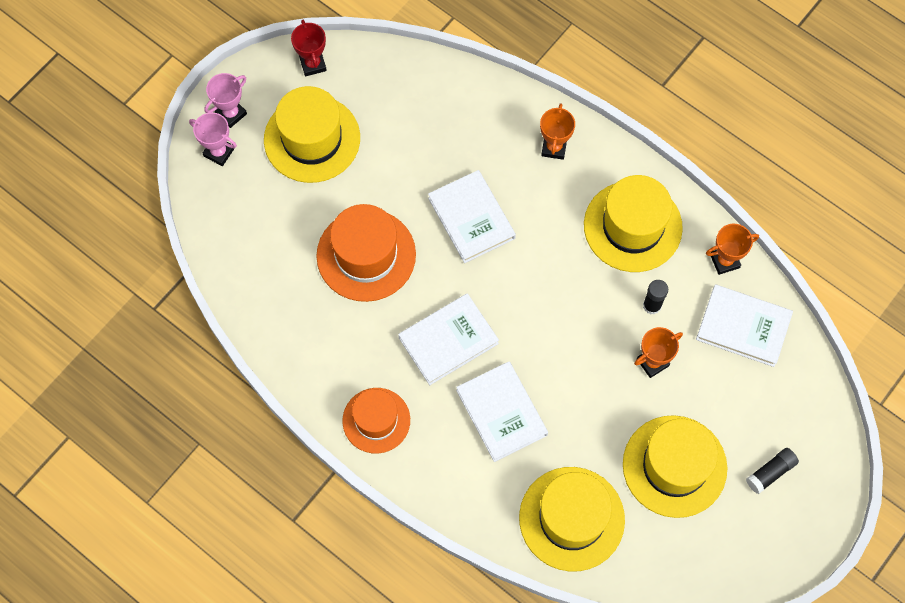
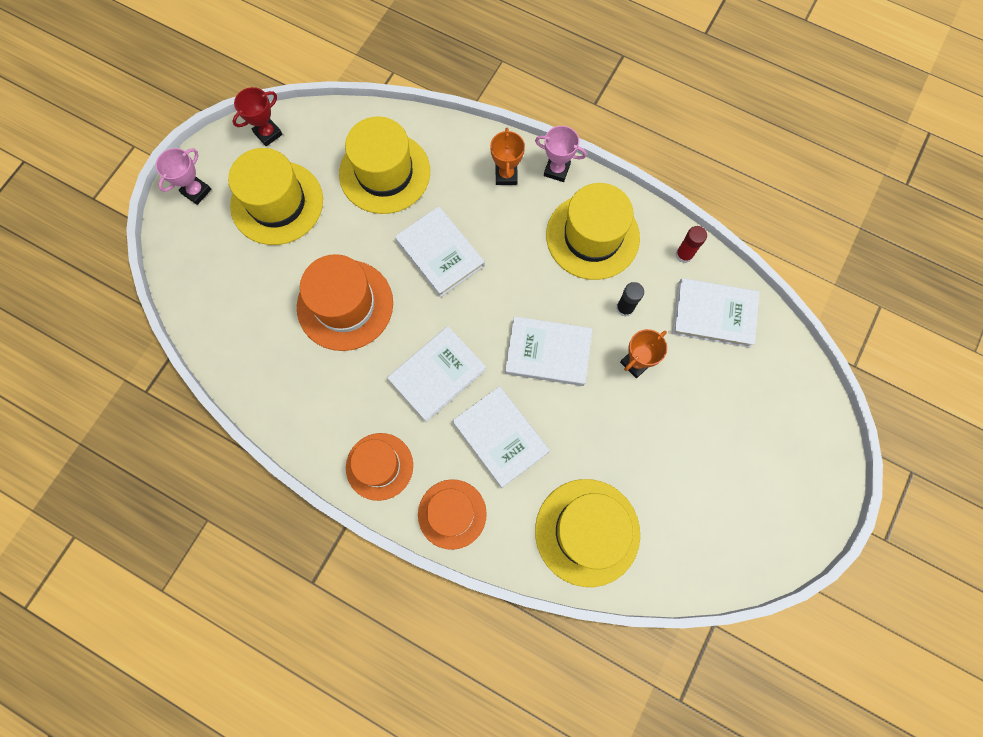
camera: 10 degrees left, 5 degrees up
pink trophy [189,112,237,166] -> pink trophy moved to [535,126,587,182]
red trophy [291,20,327,76] -> red trophy turned 75 degrees clockwise [232,87,283,146]
yellow hat [623,415,727,518] -> yellow hat moved to [339,116,430,214]
orange trophy [706,224,759,275] -> red glue stick [675,226,707,263]
black glue stick [746,448,799,494] -> none
none -> orange hat [418,479,487,550]
none -> white book [505,316,593,386]

